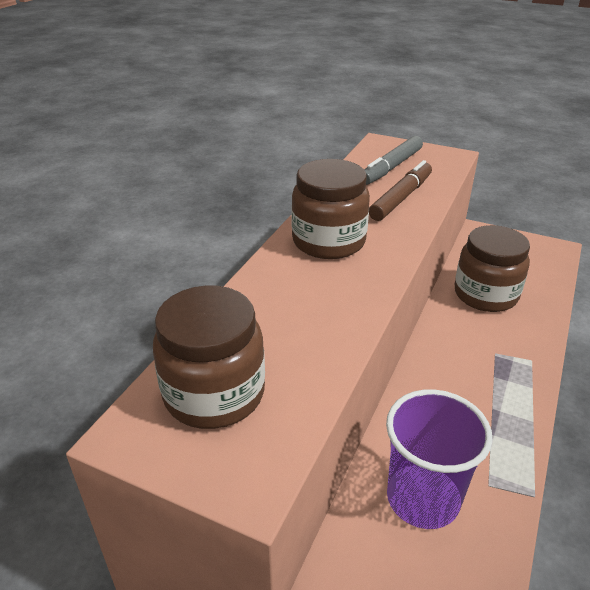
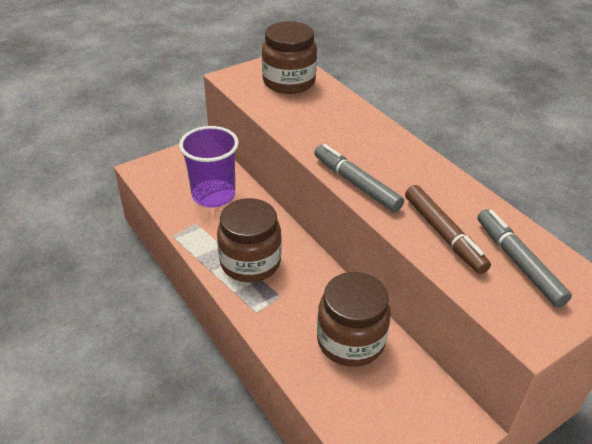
camera: 120 degrees right, 5 degrees up
brown jar [291,159,370,259] -> brown jar moved to [217,198,281,282]
none -> grey marker [314,144,404,212]

